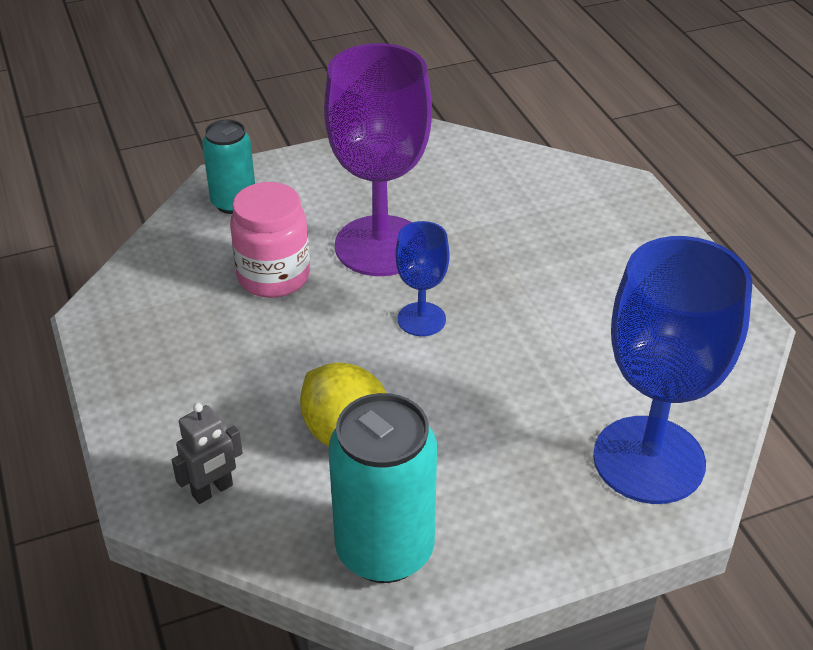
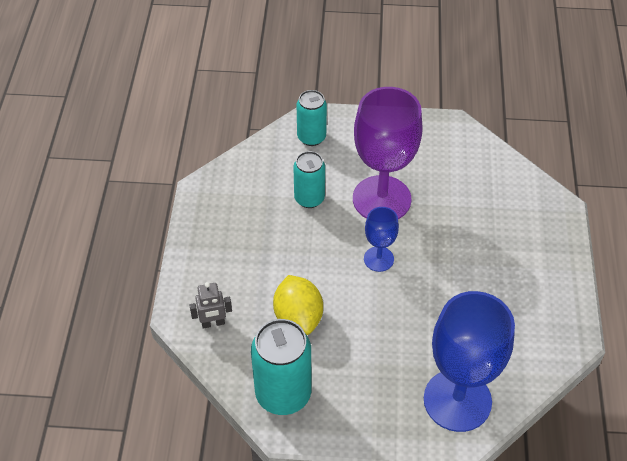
camera: 25 degrees right, 10 degrees up
pink jar [230,182,310,298] -> turquoise can [293,151,325,208]

